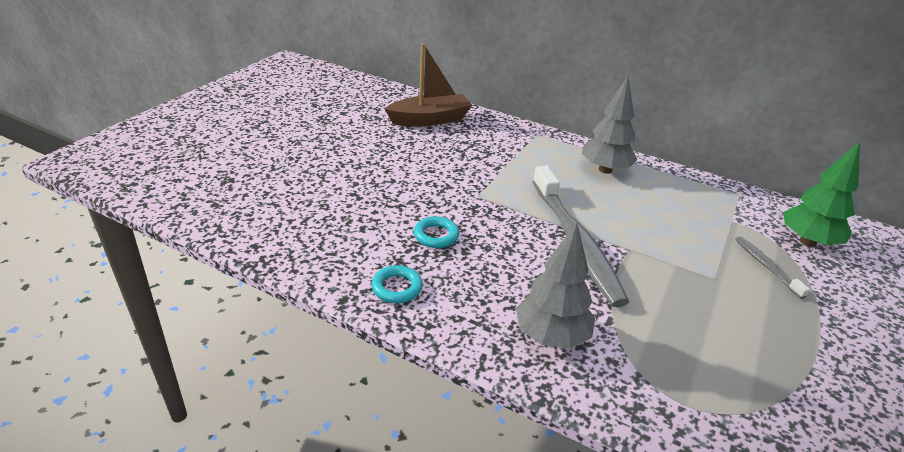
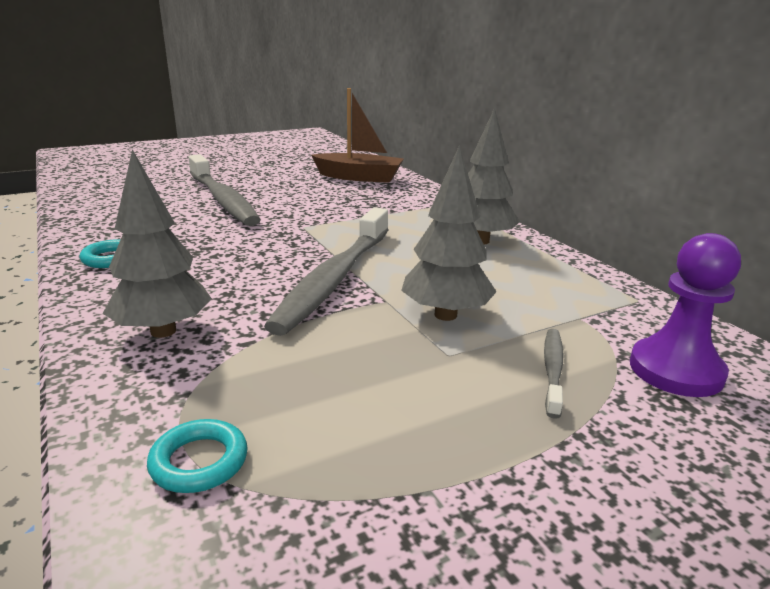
camera: 35 degrees right, 10 degrees down
turquoise ring [414,216,459,248] -> turquoise ring moved to [147,419,248,493]
green tree [783,142,860,247] -> purple pawn [630,233,741,397]
none -> grey toothbrush [188,154,261,226]
none -> grey tree [401,145,496,321]

